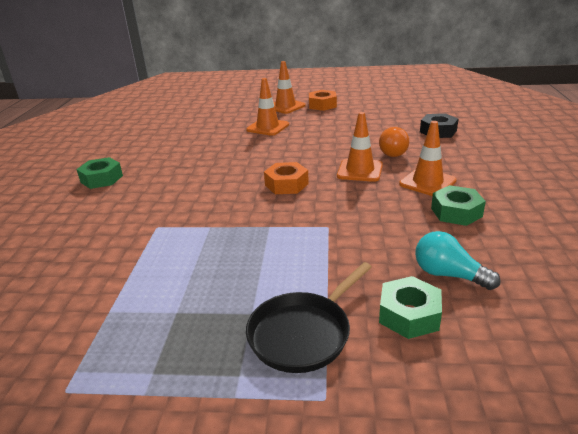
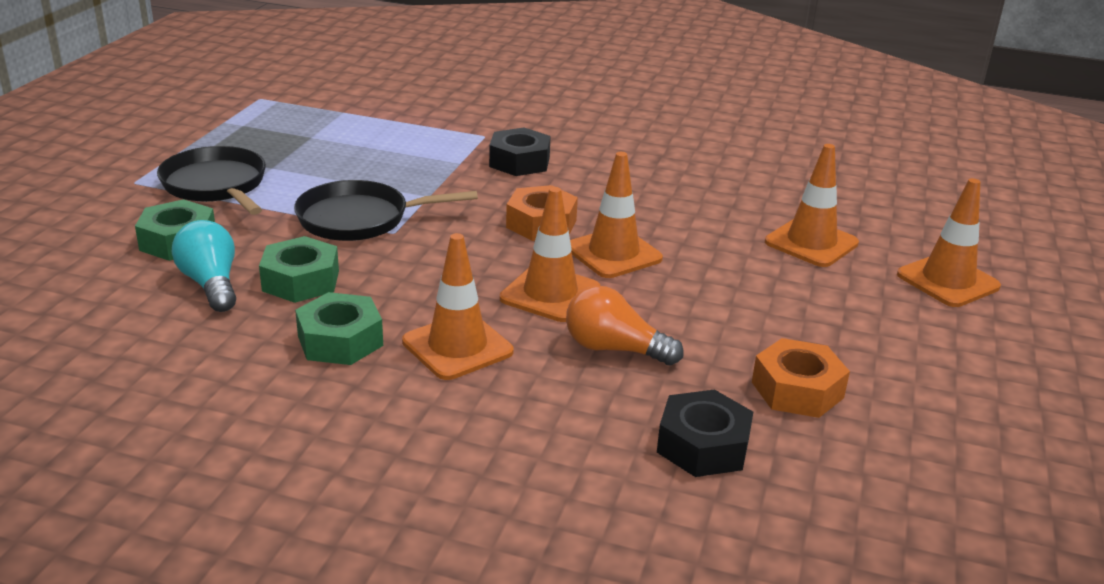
camera: 100 degrees right, 0 degrees up
green nut [76,157,123,189] -> green nut moved to [259,236,339,303]
orange nut [309,90,337,111] -> orange nut moved to [752,338,850,418]
turquoise light bulb [415,231,500,290] -> turquoise light bulb turned 75 degrees counterclockwise [172,220,236,312]
none -> black pan [294,180,478,241]
none -> black nut [489,128,551,176]
none -> orange traffic cone [570,152,663,278]

